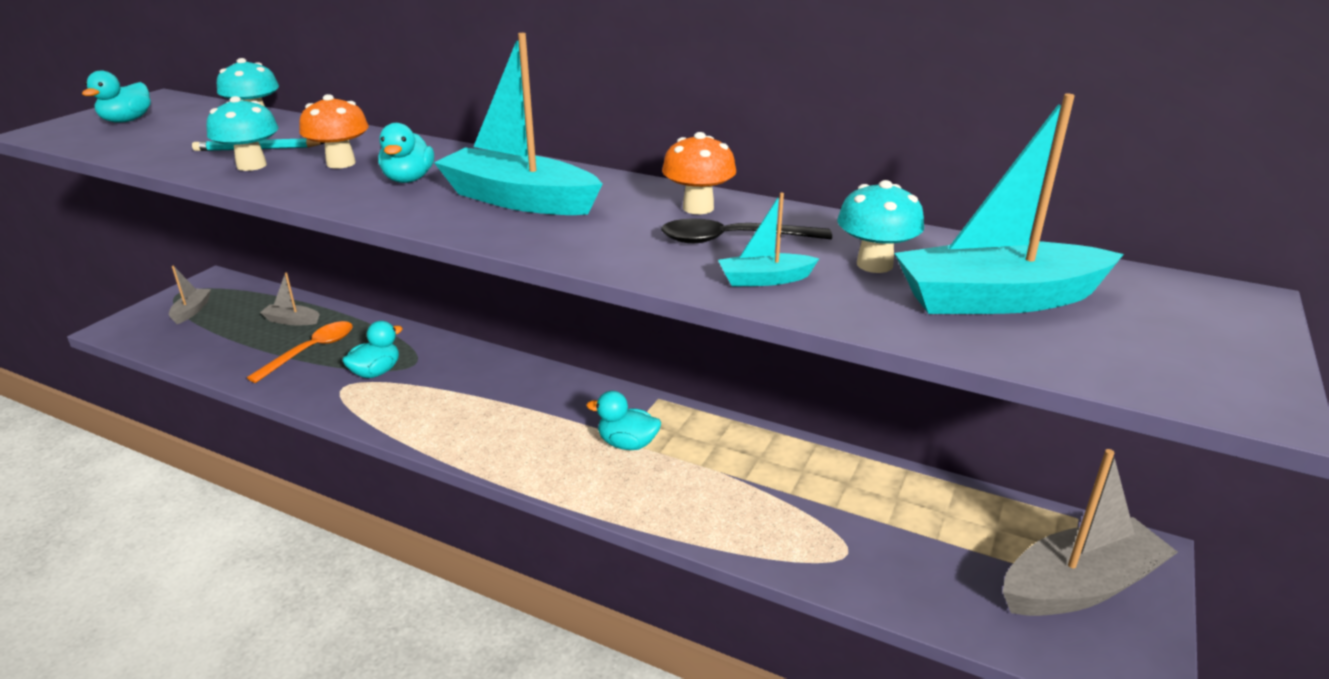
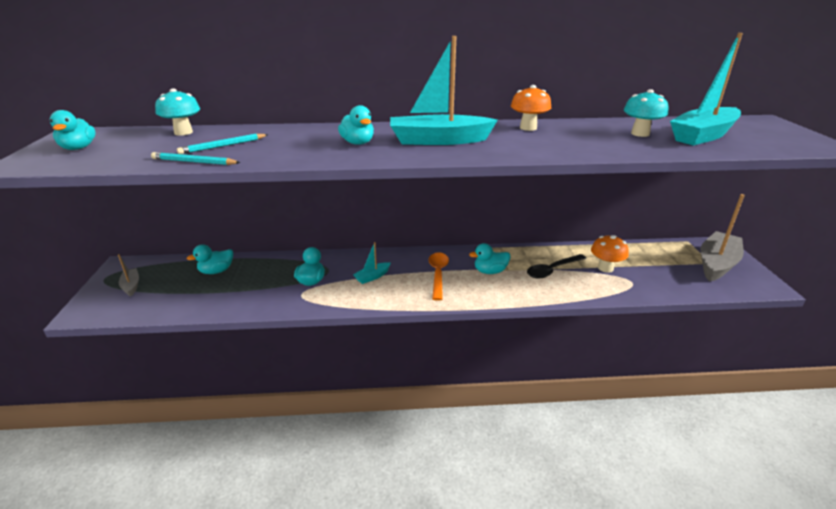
camera: 30 degrees left, 0 degrees up
turquoise mushroom [206,96,278,171] -> none
orange spoon [247,321,353,383] -> orange spoon moved to [429,252,449,301]
grey boat [260,272,320,325] -> turquoise duck [187,244,233,274]
orange mushroom [299,94,369,169] -> orange mushroom moved to [591,235,628,273]
black spoon [661,219,832,243] -> black spoon moved to [527,254,586,279]
turquoise boat [718,192,819,287] -> turquoise boat moved to [353,242,391,284]
none -> turquoise pencil [151,152,241,165]

